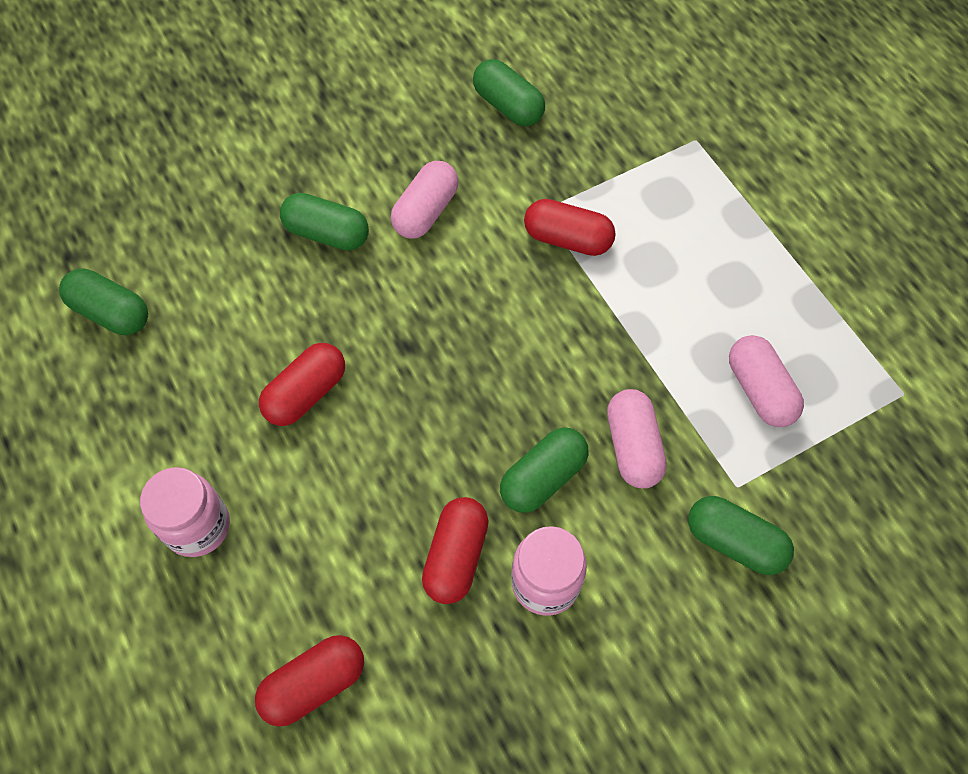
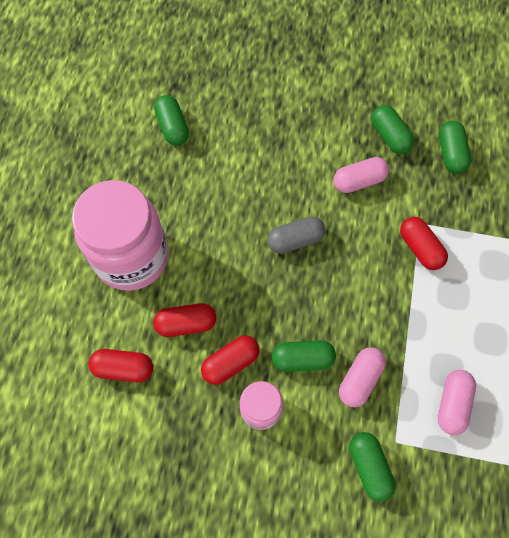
camera: 40 degrees right, 5 degrees up
pink jar [140,467,230,557] -> pink jar [72,180,169,291], size x2.00
red capsule [259,343,345,426] -> red capsule moved to [153,303,216,337]
green capsule [280,193,369,251] -> green capsule moved to [371,105,414,154]
none -> grey capsule [267,216,325,254]

